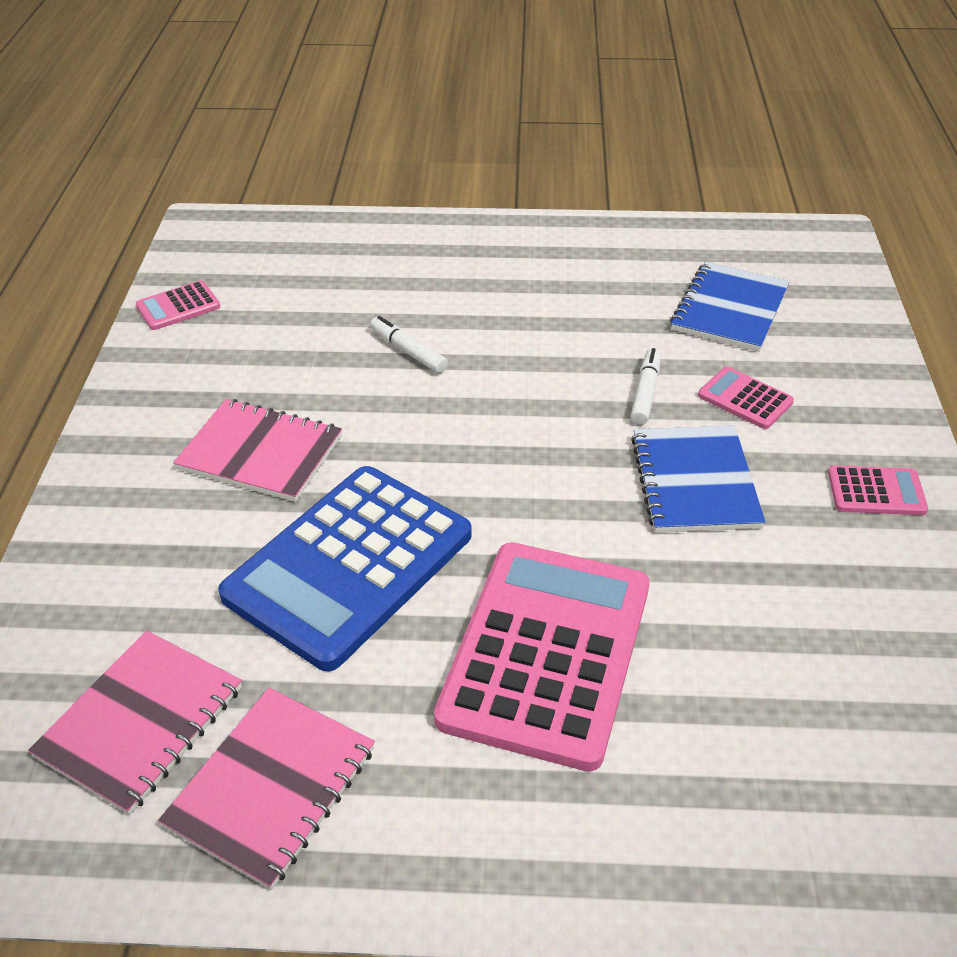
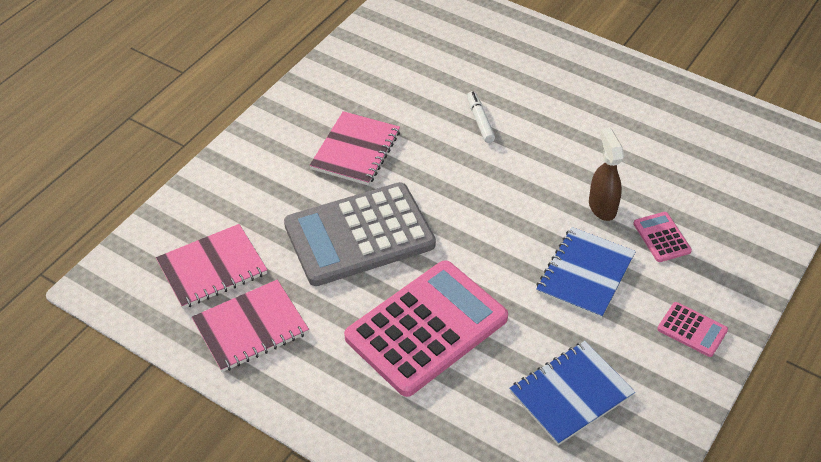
camera: 30 degrees right, 5 degrees up
pink calculator [136,280,220,330] -> none
pink notebook [173,399,342,502] -> pink notebook turned 60 degrees clockwise [309,111,400,186]
blue calculator [218,466,472,671] -> grey calculator [284,182,436,286]
white marker [630,348,661,425] -> brown spray bottle [589,128,624,221]
blue notebook [670,262,790,352] -> blue notebook moved to [509,341,635,445]

